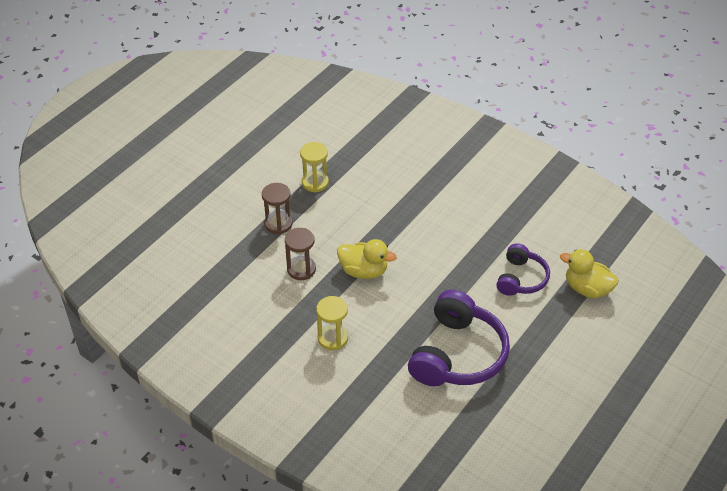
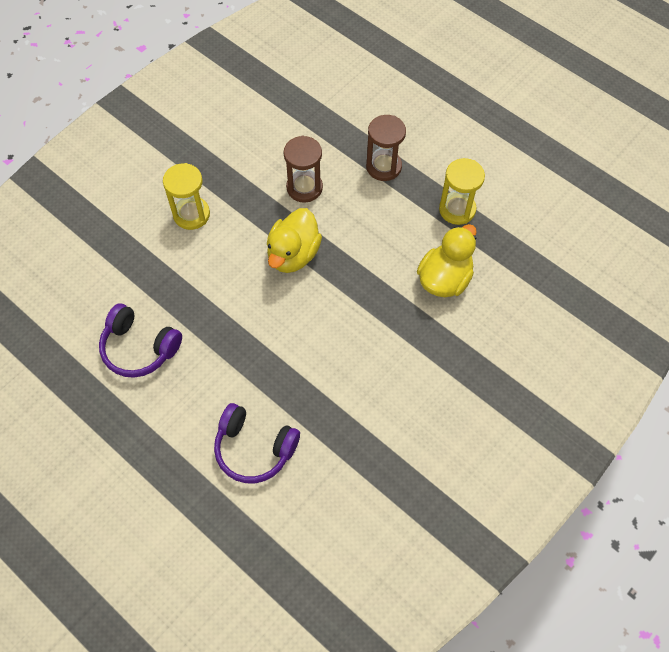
camera: 95 degrees right, 15 degrees up
purple headphones [408,290,510,386] -> purple headphones [99,303,182,378], size x0.58
yellow duck [560,249,618,298] -> yellow duck moved to [417,224,477,297]

